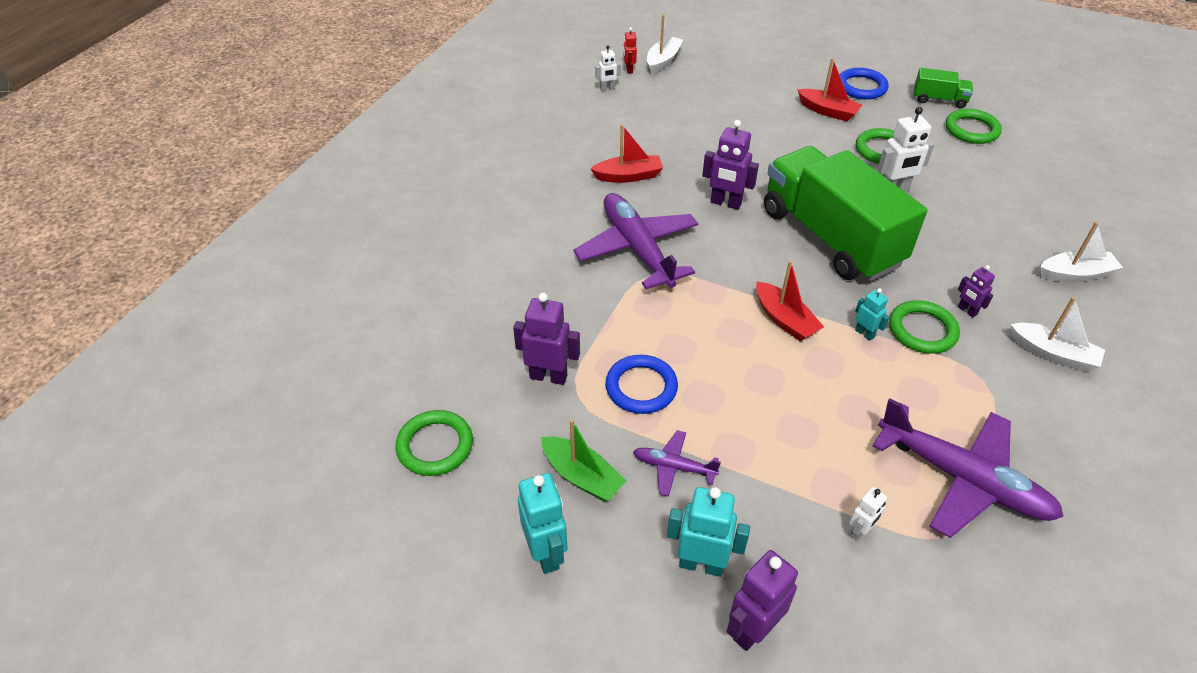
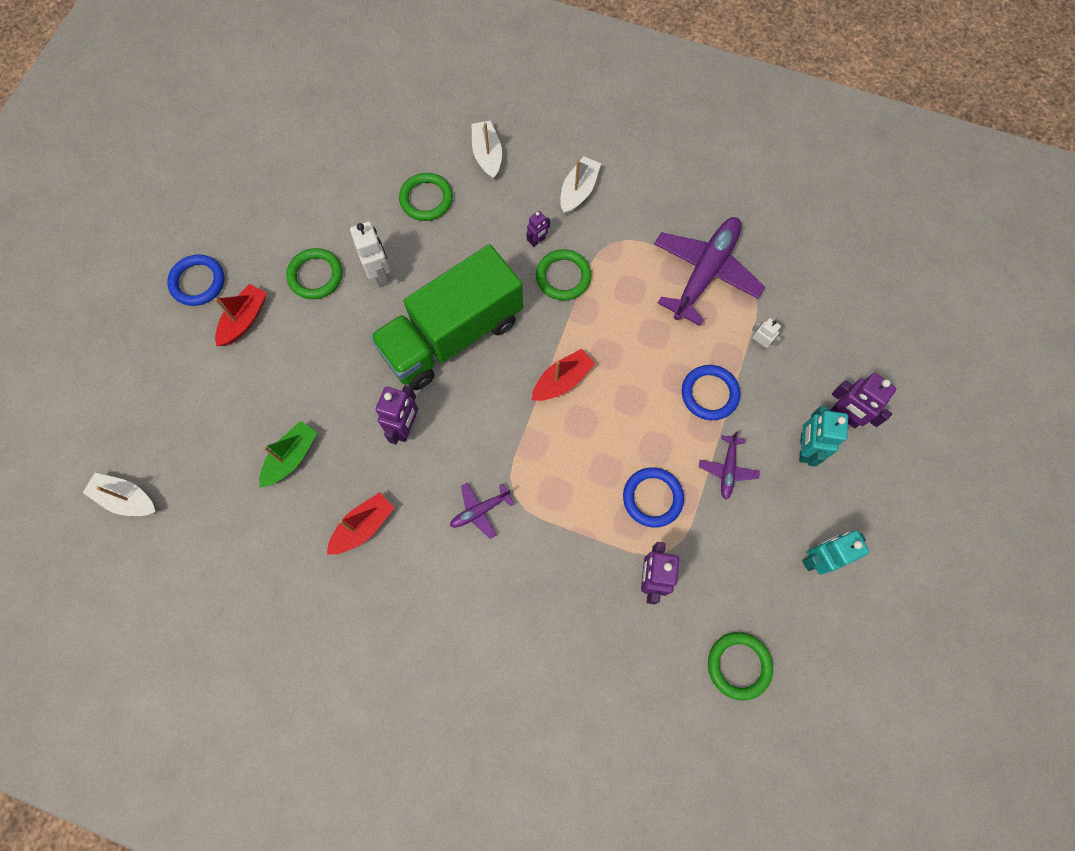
camera: 95 degrees left, 25 degrees up
green boat [541,419,626,502] -> green boat moved to [259,421,318,488]
purple plane [573,193,698,289] -> purple plane [450,482,514,539], size x0.48
red boat [590,125,663,183] -> red boat turned 60 degrees clockwise [327,492,394,554]
white robot [595,45,621,91] -> none
red robot [624,27,637,74] -> none
turquoise robot [855,288,890,341] -> none
green truck [914,68,973,108] -> none
green ring [946,109,1002,144] -> green ring moved to [399,173,453,221]
none -> blue ring [682,365,740,420]

